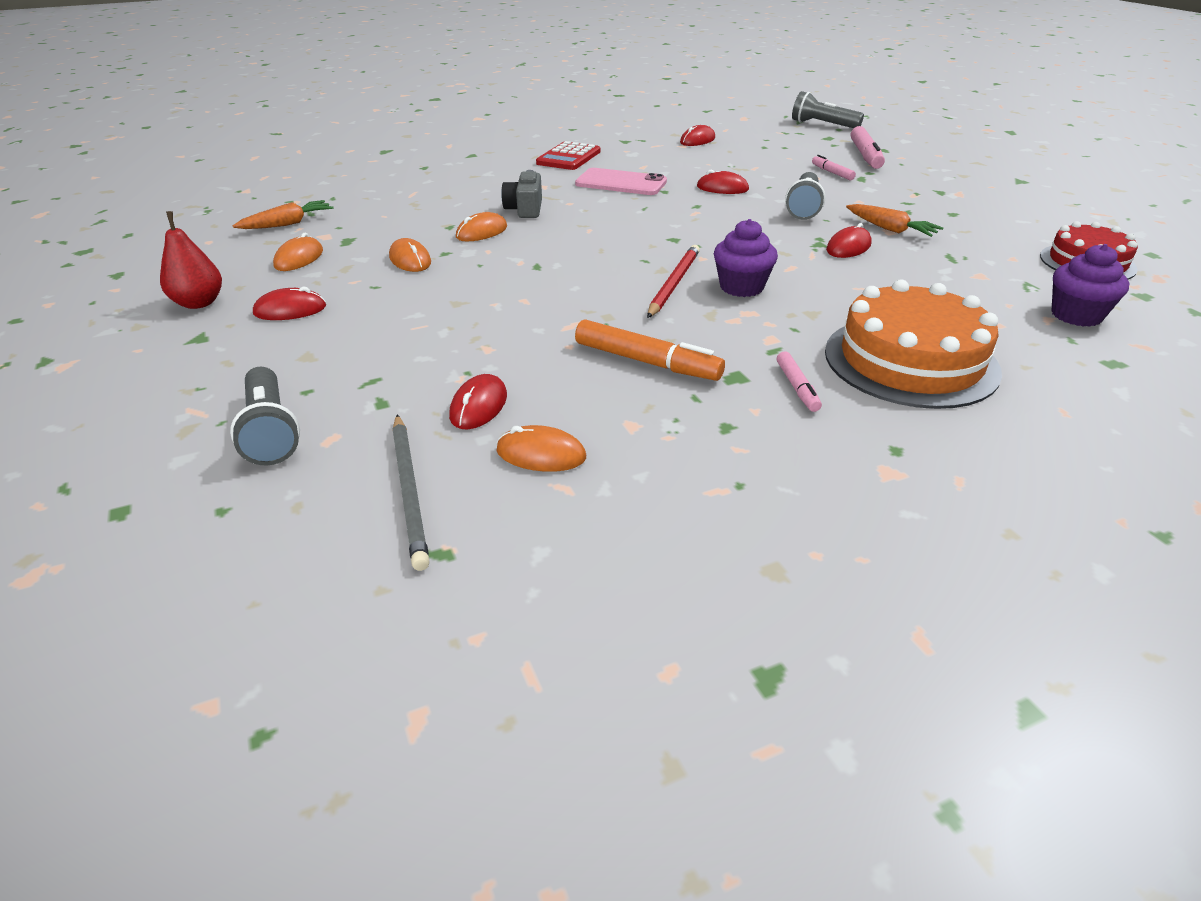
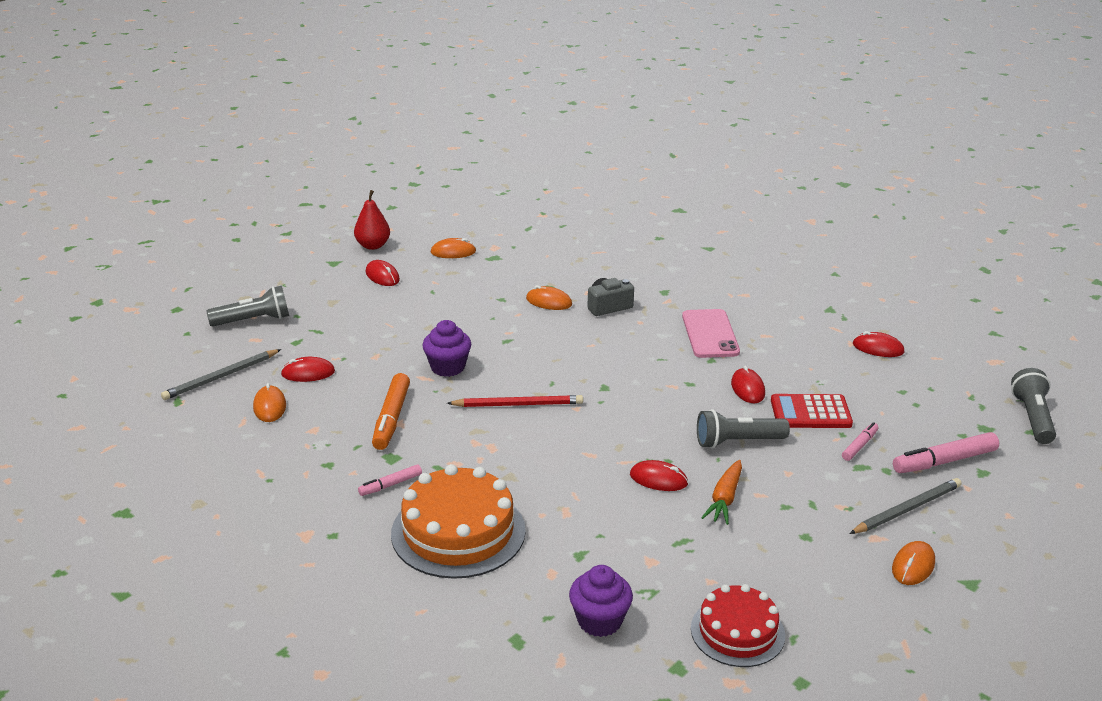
camera: 65 degrees right, 5 degrees down
grey flashlight [230,367,300,465] -> grey flashlight turned 150 degrees counterclockwise [207,286,289,326]
orange carrot [233,200,334,229] -> none
orange mouse [389,238,431,272] -> orange mouse moved to [892,541,935,585]
red calculator [536,141,601,170] -> red calculator moved to [771,394,853,428]
purple cupcake [714,219,778,297] -> purple cupcake moved to [422,320,471,377]
none -> grey pencil [849,478,962,534]

